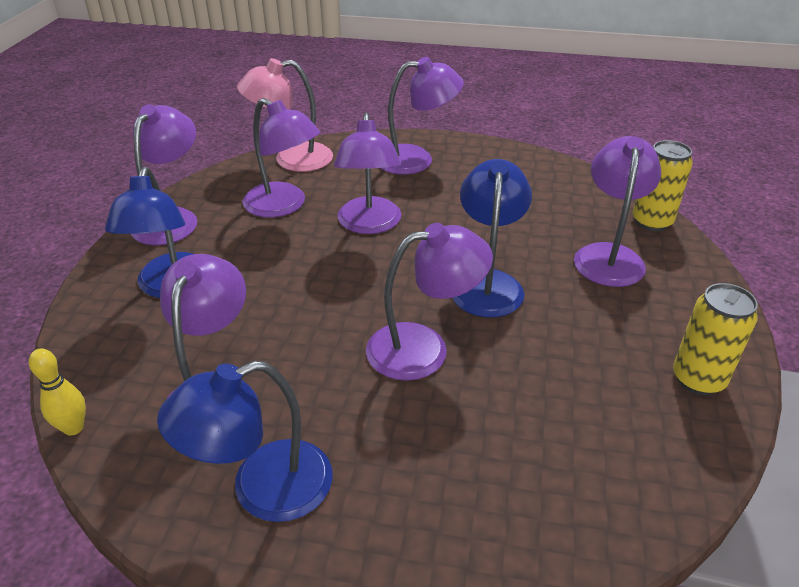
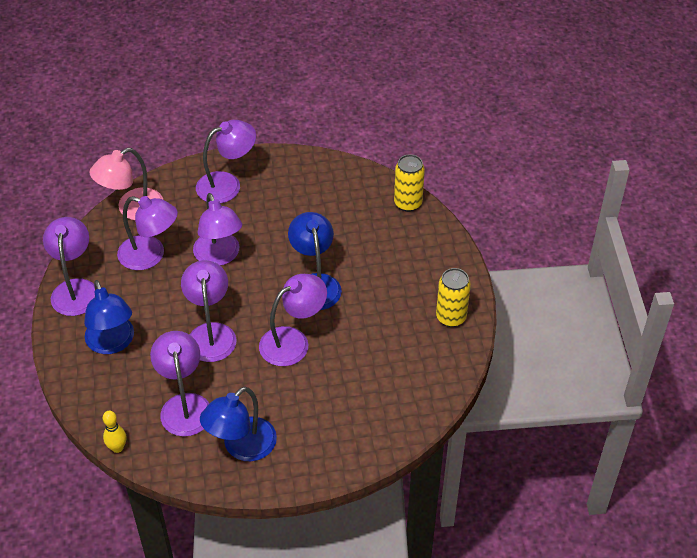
camera: 20 degrees left, 10 degrees up
purple lamp [574,136,661,287] -> purple lamp moved to [181,260,236,362]

